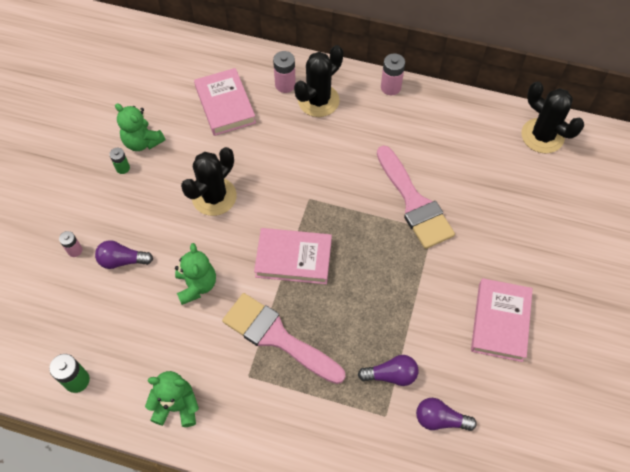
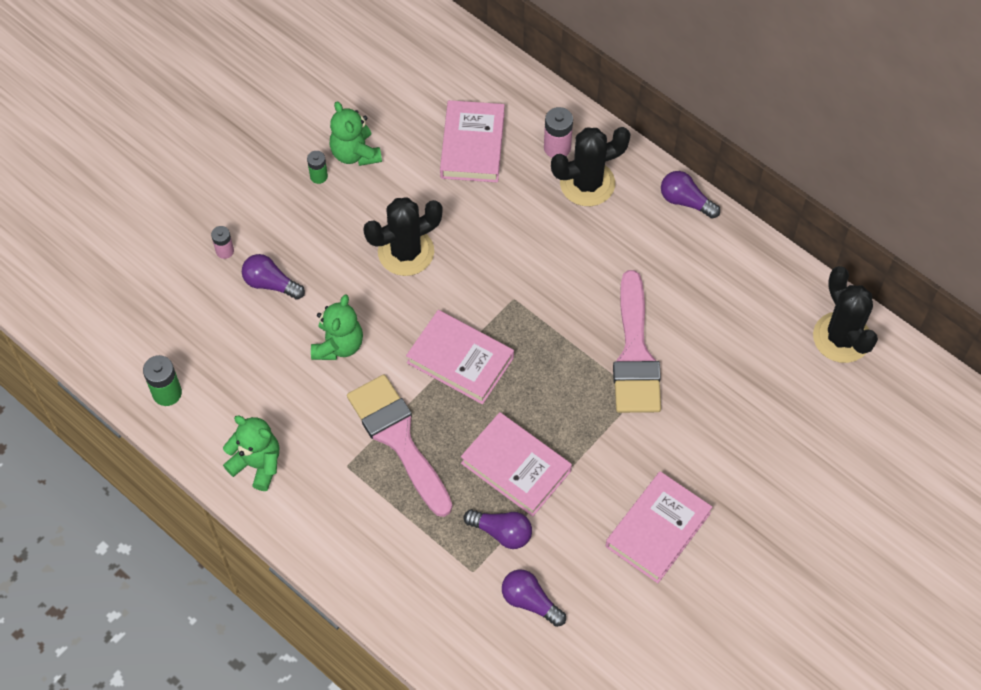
camera: 25 degrees right, 0 degrees up
pink battery [381,53,405,95] -> purple light bulb [661,171,720,219]
none -> pink book [461,412,572,517]

